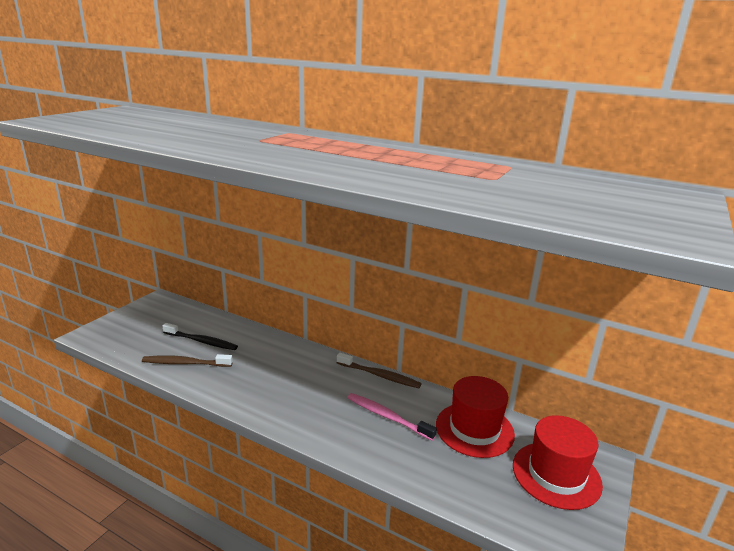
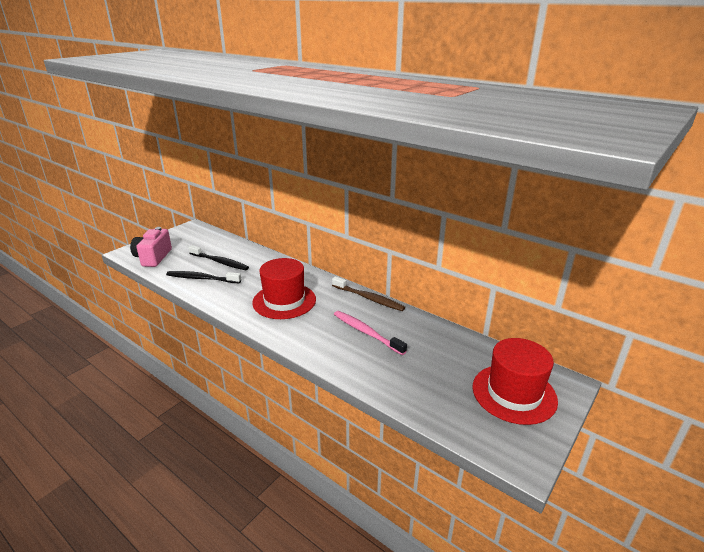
camera: 10 degrees right, 5 degrees up
brown toothbrush [142,354,233,367] -> black toothbrush [166,271,241,283]
red hat [436,376,515,458] -> red hat moved to [252,258,316,319]
none -> pink camera [130,227,172,267]

